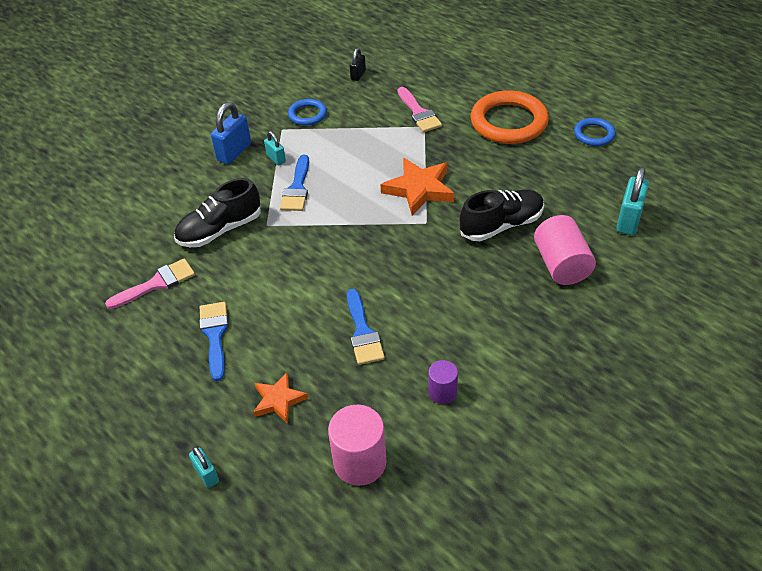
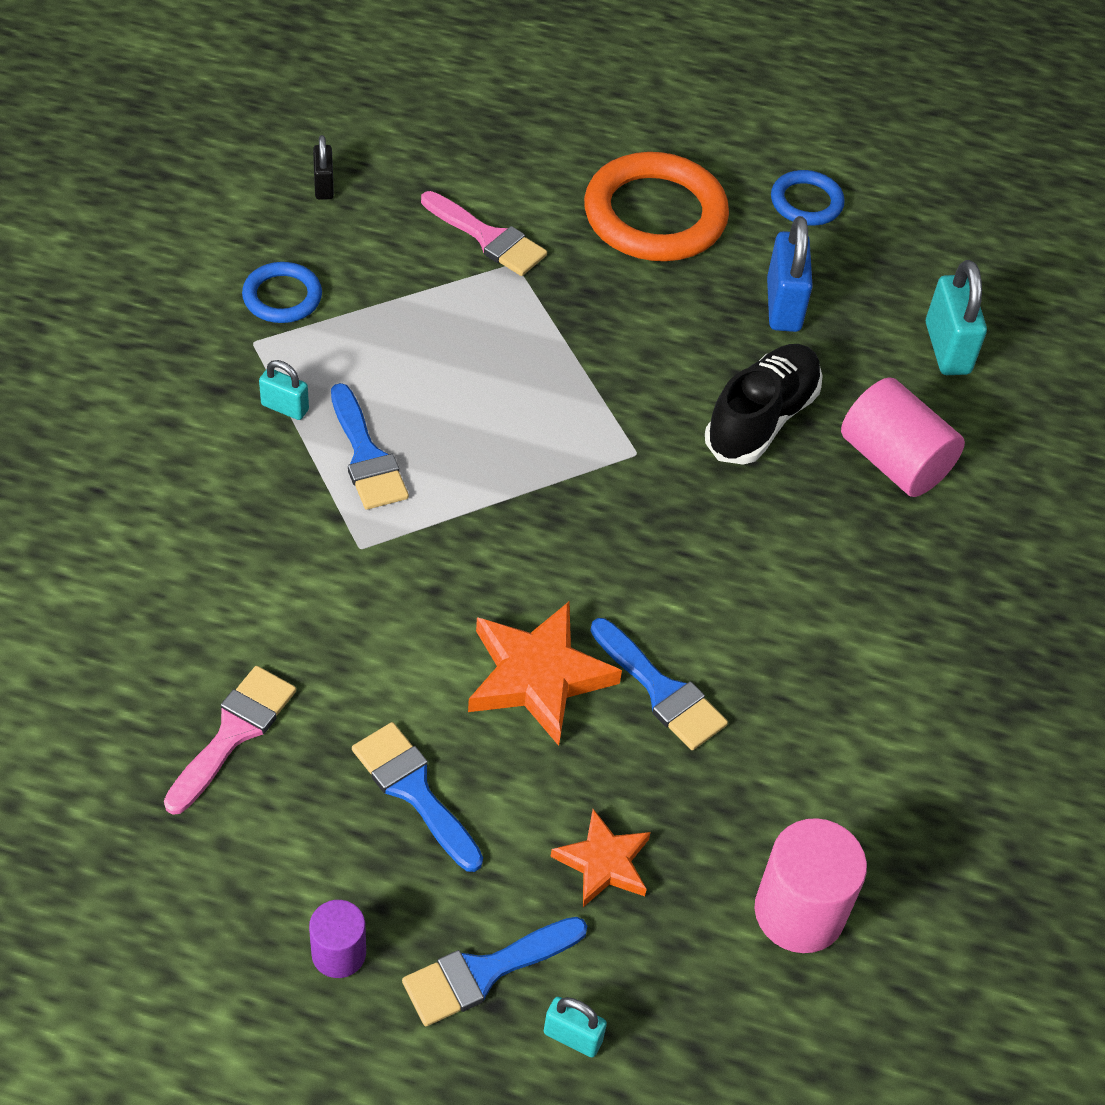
camera: 35 degrees left, 5 degrees up
black shoe [174,178,261,247] -> none
blue padlock [211,102,251,164] -> blue padlock moved to [767,216,813,332]
orange star [380,158,454,216] -> orange star moved to [468,602,622,746]
purple cylinder [428,360,458,404] -> purple cylinder moved to [309,900,366,978]
none -> blue brush [402,917,587,1026]

